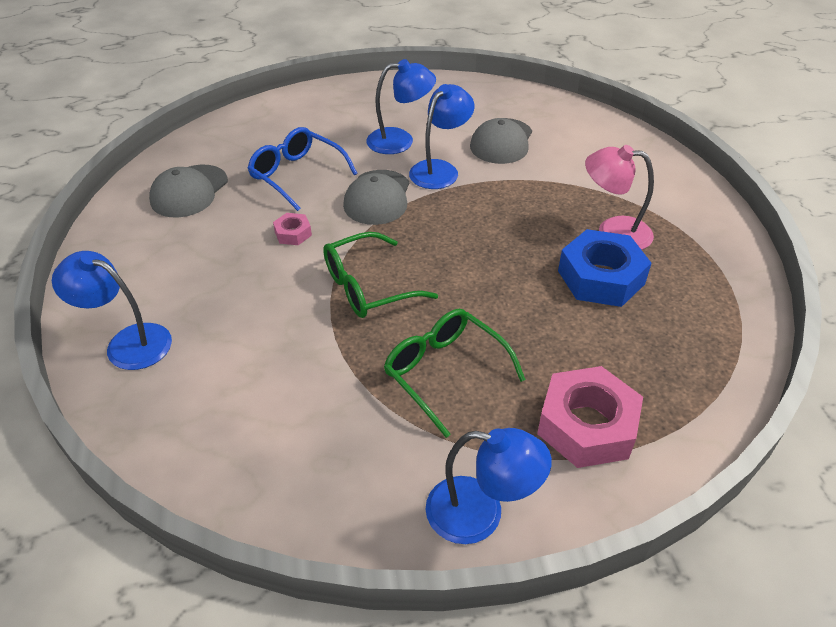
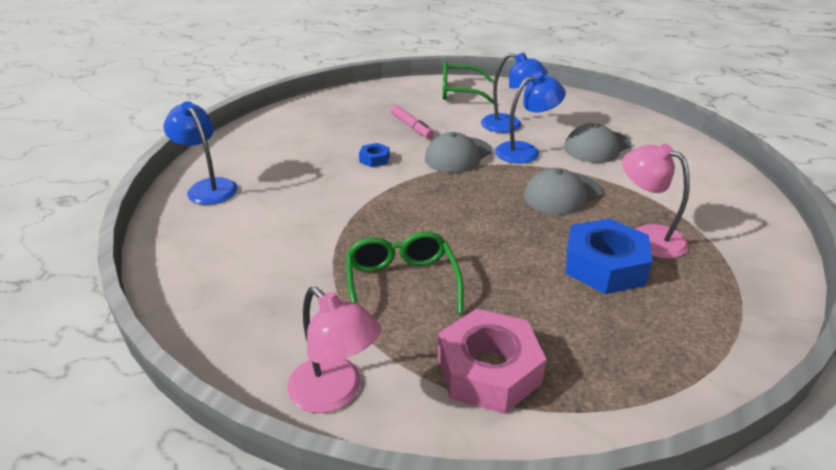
camera: 30 degrees right, 10 degrees down
grey cap [149,165,228,217] -> grey cap moved to [524,168,602,215]
blue glasses [247,127,358,211] -> pink marker [391,105,433,139]
pink nut [273,213,312,245] -> blue nut [359,143,390,167]
green glasses [323,232,438,318] -> green glasses moved to [443,61,494,104]
blue lamp [425,428,552,544] -> pink lamp [287,287,381,413]

